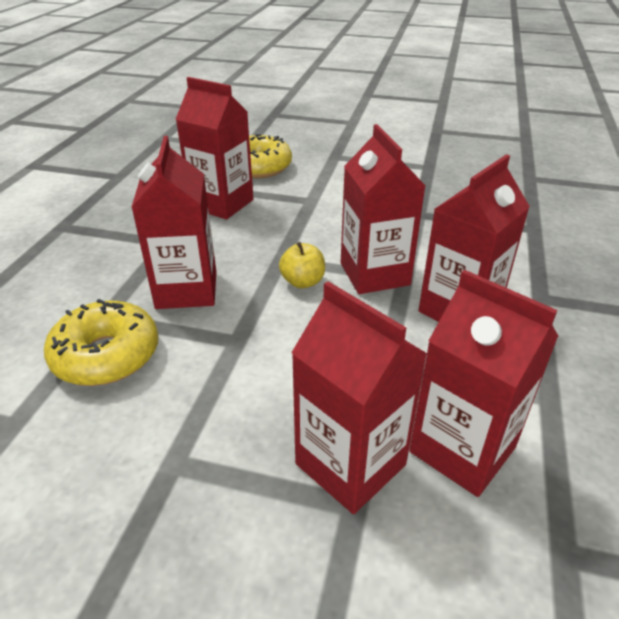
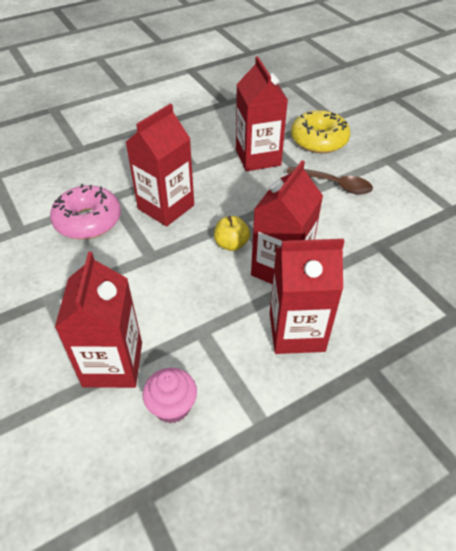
camera: 45 degrees right, 10 degrees up
yellow donut [44,299,158,386] -> pink donut [50,184,121,239]
red carton [409,270,558,497] -> pink cupcake [143,368,197,423]
none -> brown spoon [286,166,373,195]

